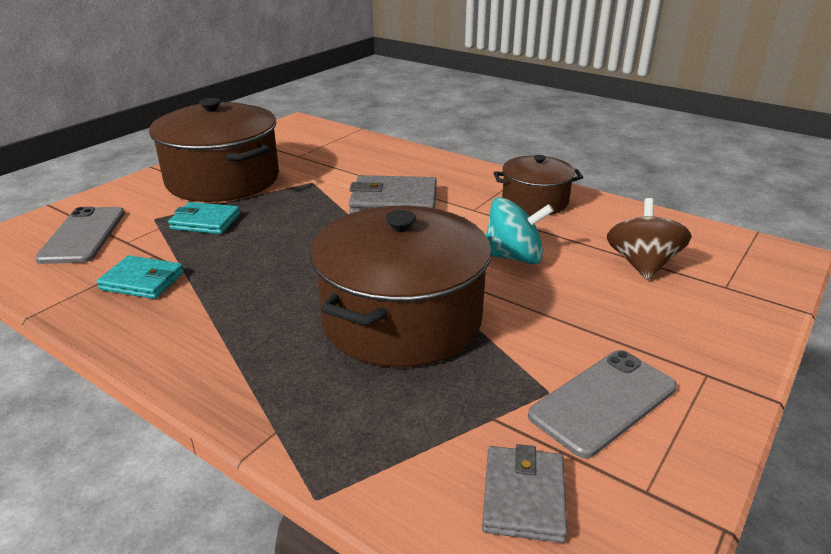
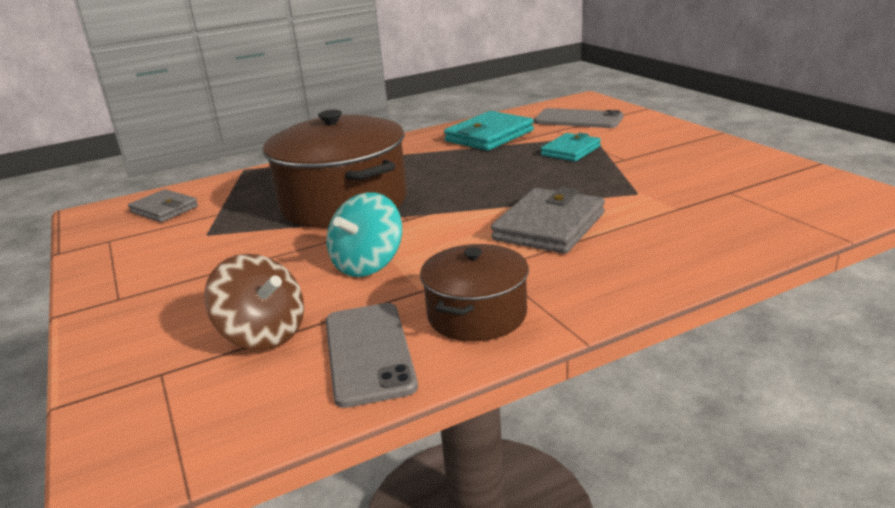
camera: 120 degrees right, 5 degrees down
turquoise wallet [97,255,184,299] -> turquoise wallet [444,111,534,151], size x1.56
brown pot [149,98,279,202] -> none
grey phone [528,350,677,458] -> grey phone moved to [326,303,418,408]

